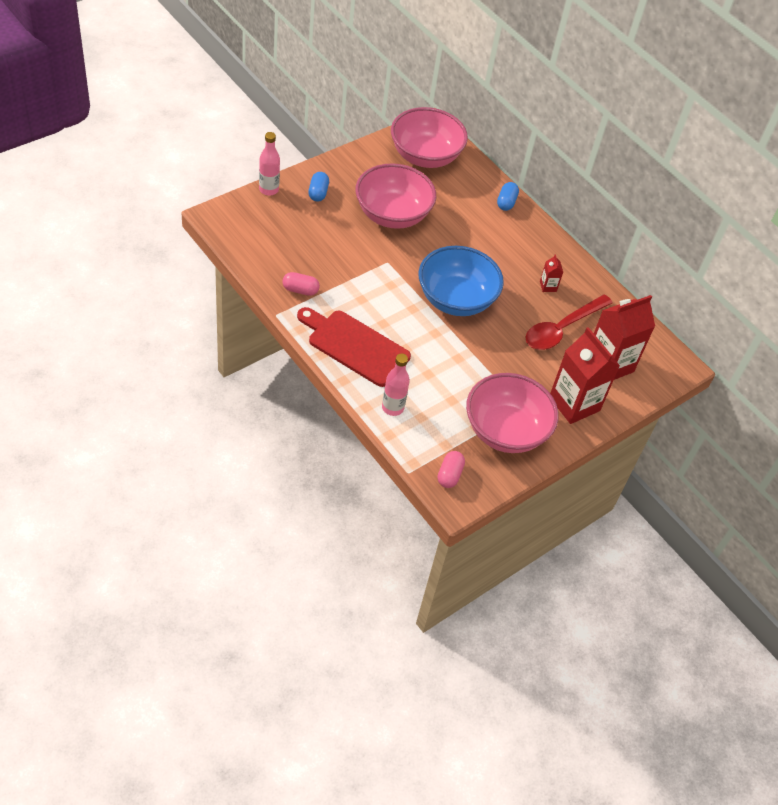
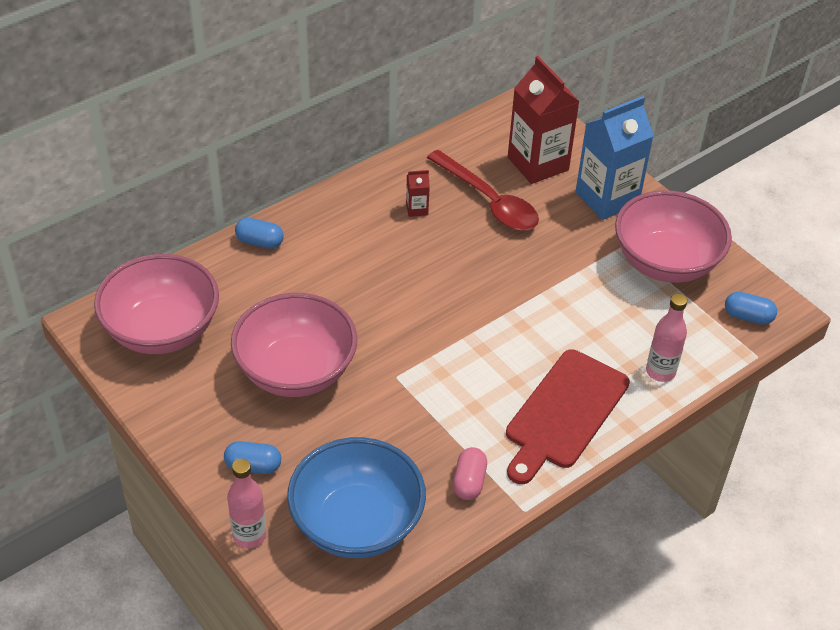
camera: 85 degrees left, 5 degrees down
blue bowl [419,246,504,316] -> blue bowl moved to [287,437,426,558]
pink capsule [438,451,465,488] -> blue capsule [725,292,777,325]
red carton [550,327,620,424] -> blue carton [576,96,654,220]

